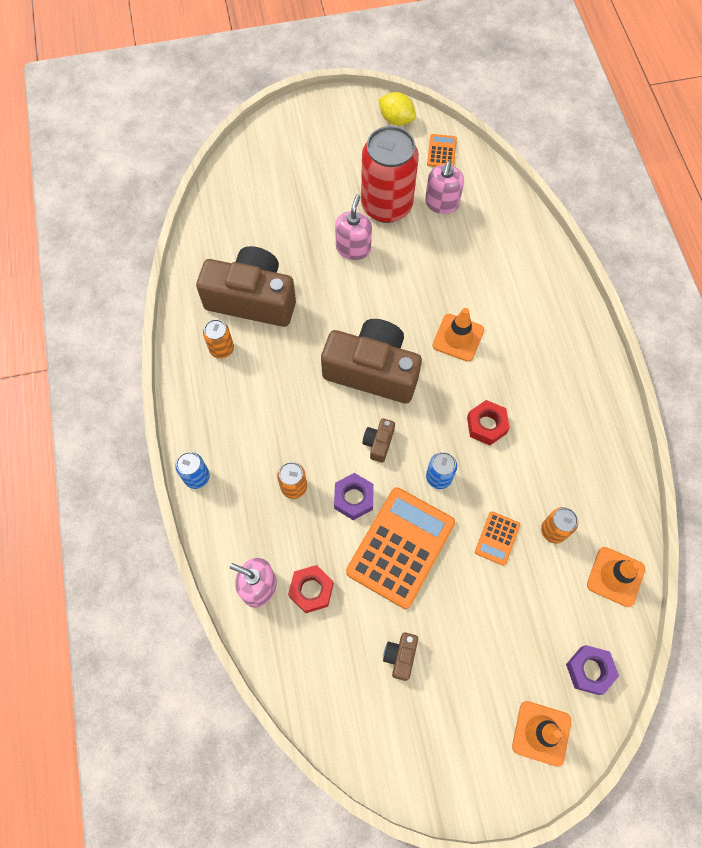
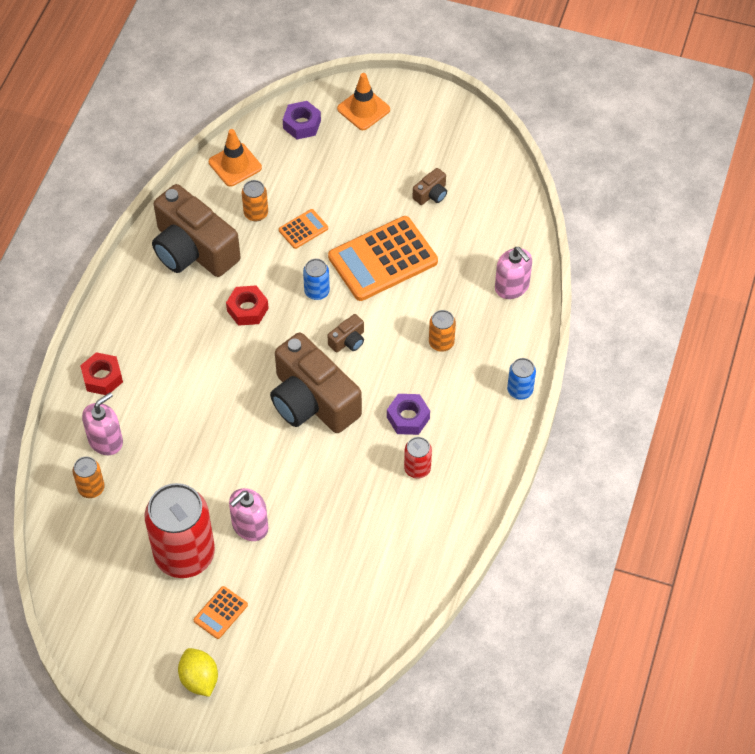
camera: 150 degrees left, 10 degrees down
brown camera [196,246,296,327] -> brown camera moved to [152,184,241,277]
orange can [203,319,234,359] -> orange can moved to [72,457,105,498]
red nut [288,565,334,613] -> red nut moved to [80,352,123,395]
purple nut [334,473,374,520] -> purple nut moved to [387,394,430,435]
yellow lemon [378,92,416,125] -> yellow lemon moved to [178,648,218,697]
pink soap dispenser [425,161,464,214] -> pink soap dispenser moved to [82,392,123,455]
orange calculator [427,134,457,167] -> orange calculator moved to [194,586,248,639]
orange traffic cone [432,308,484,362] -> none
none -> red can [404,437,432,479]

